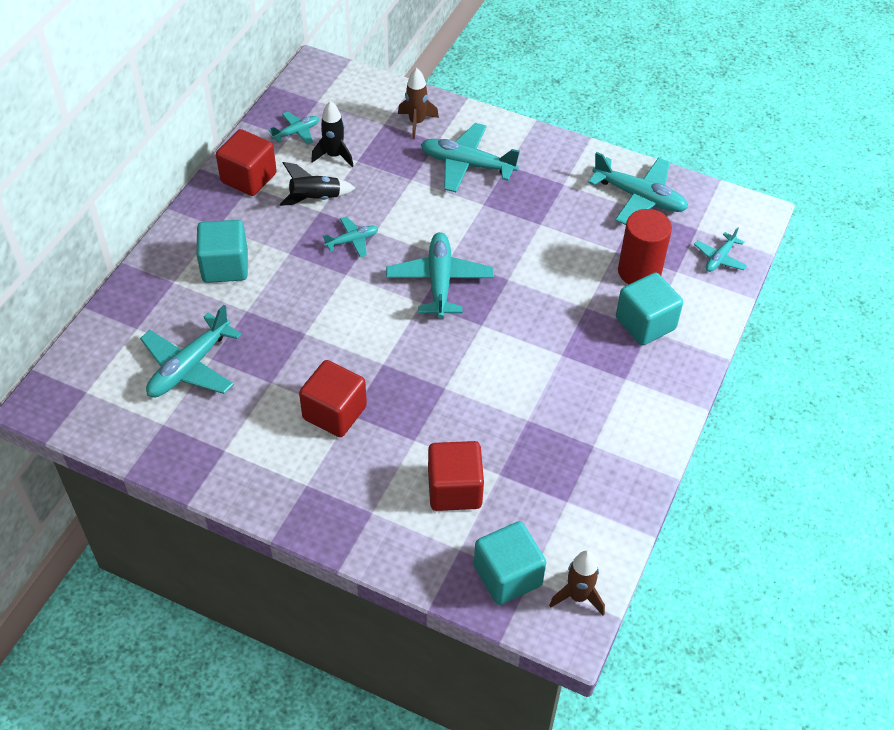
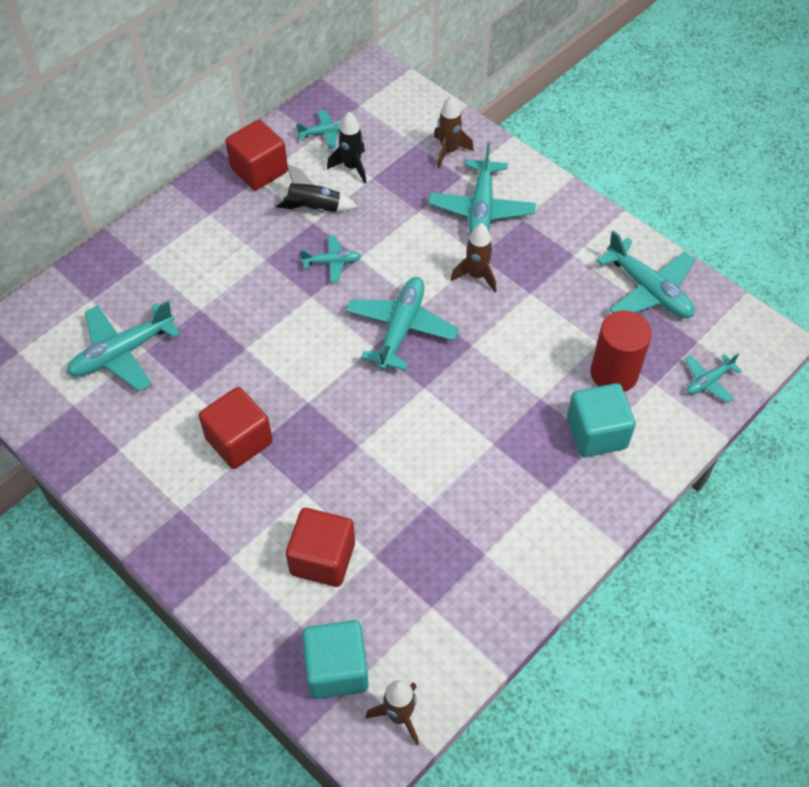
camera: 20 degrees right, 5 degrees up
turquoise cube [196,220,248,283] -> none
turquoise plane [421,123,520,192] -> turquoise plane turned 120 degrees counterclockwise [428,143,536,235]
none -> brown rocket [451,223,496,292]

